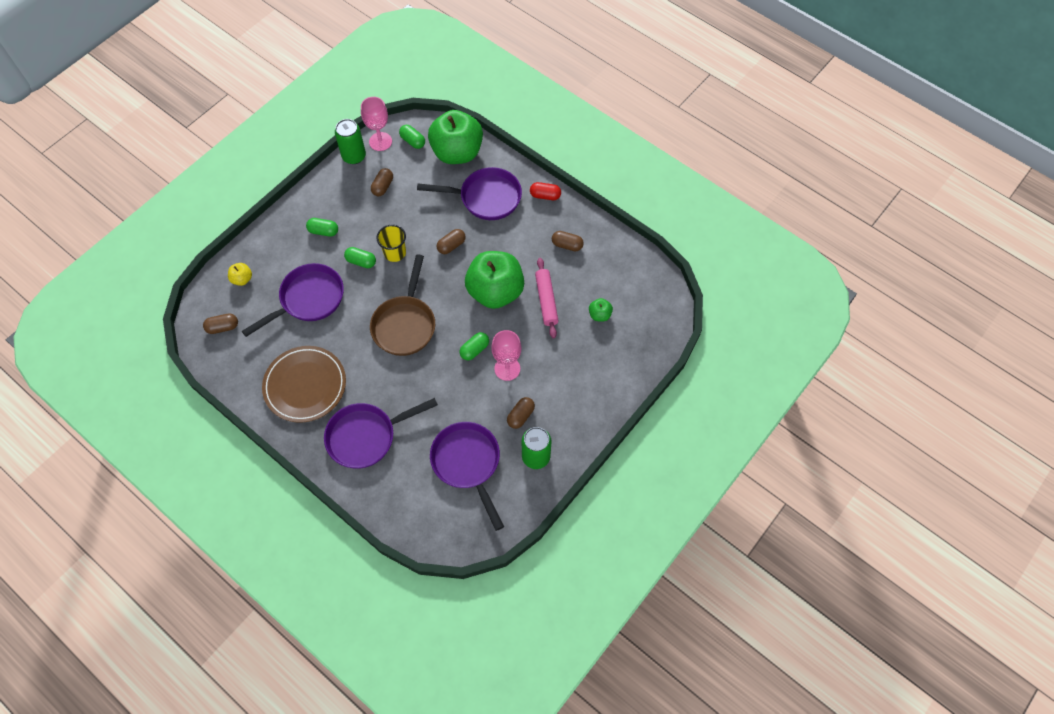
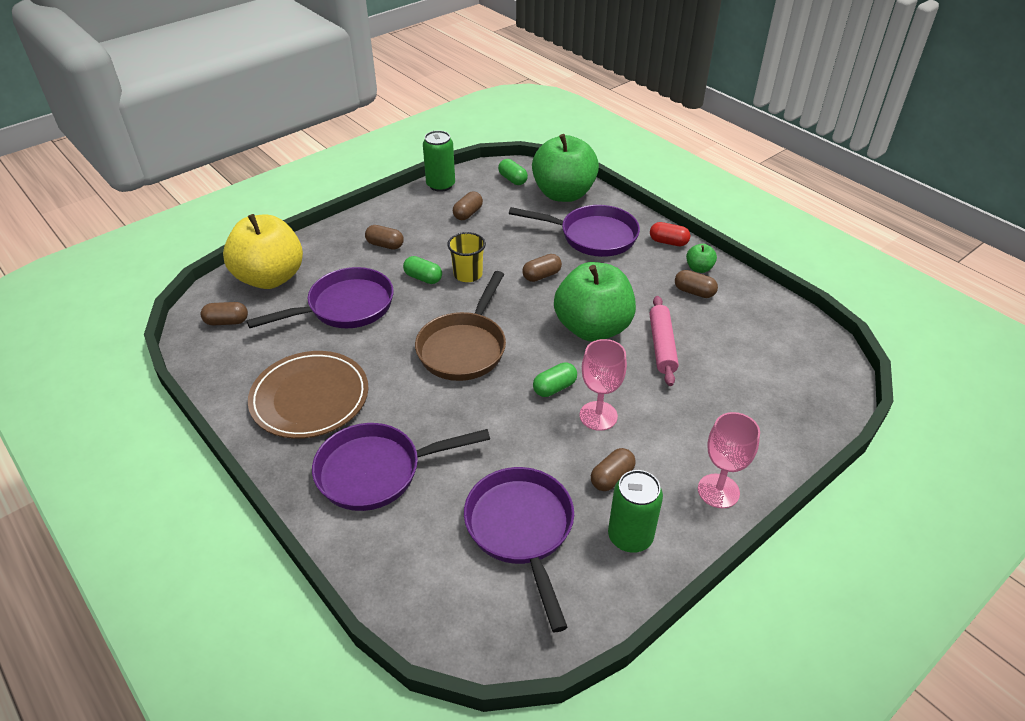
camera: 10 degrees right, 20 degrees down
yellow apple [228,263,252,286] -> yellow apple [223,214,303,289], size x2.47
green capsule [306,218,338,237] -> brown capsule [365,225,404,250]
pink goblet [361,97,392,151] -> pink goblet moved to [698,412,760,508]
green apple [589,298,613,322] -> green apple moved to [686,244,717,273]

